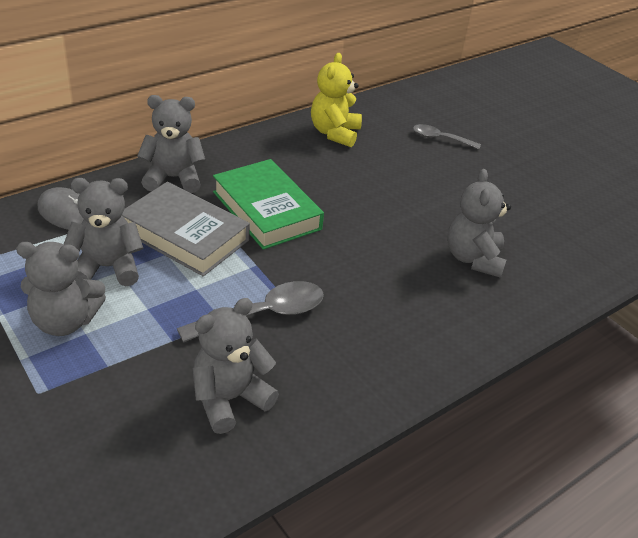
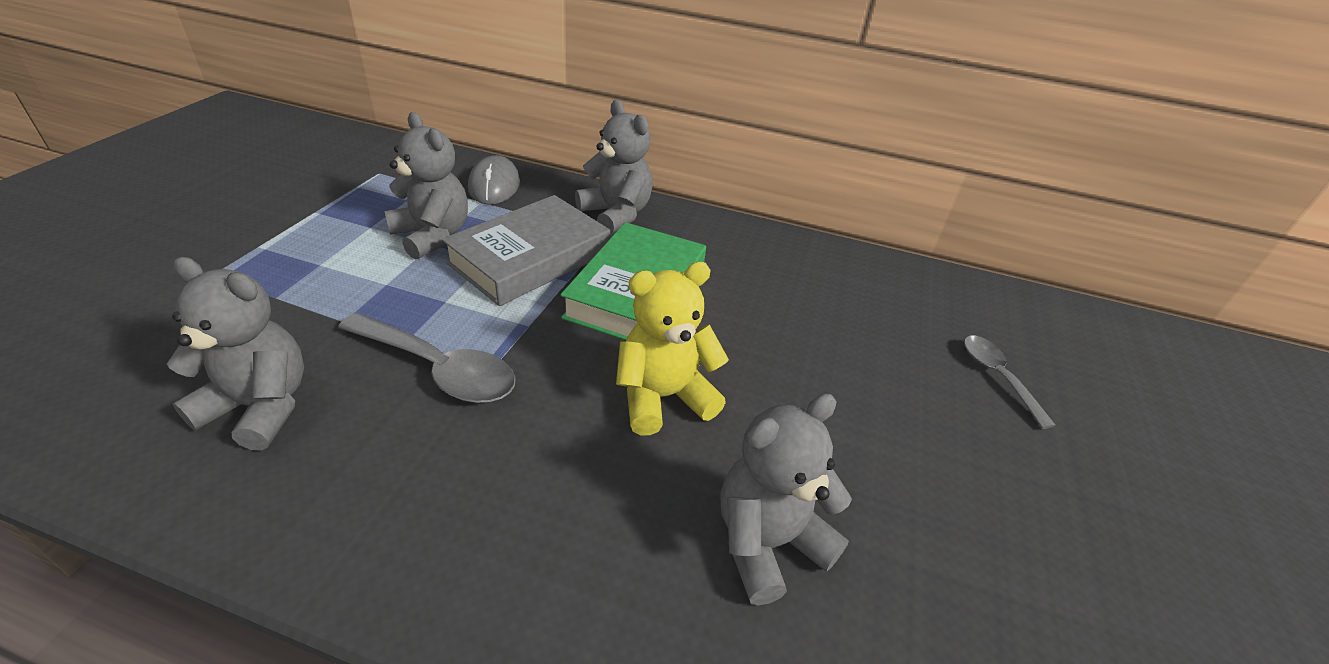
camera: 55 degrees right, 0 degrees up
grey teddy bear [16,242,106,336] -> none
grey book [122,182,250,277] -> grey book turned 45 degrees clockwise [442,195,610,306]
yellow teddy bear [311,53,362,147] -> yellow teddy bear moved to [616,262,729,435]

